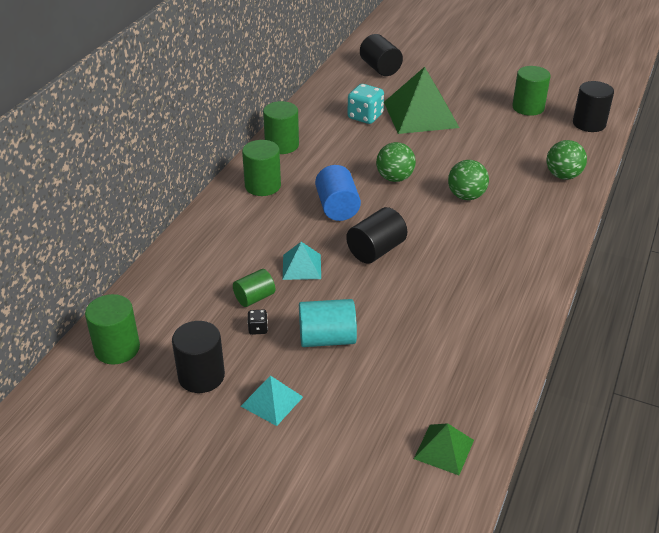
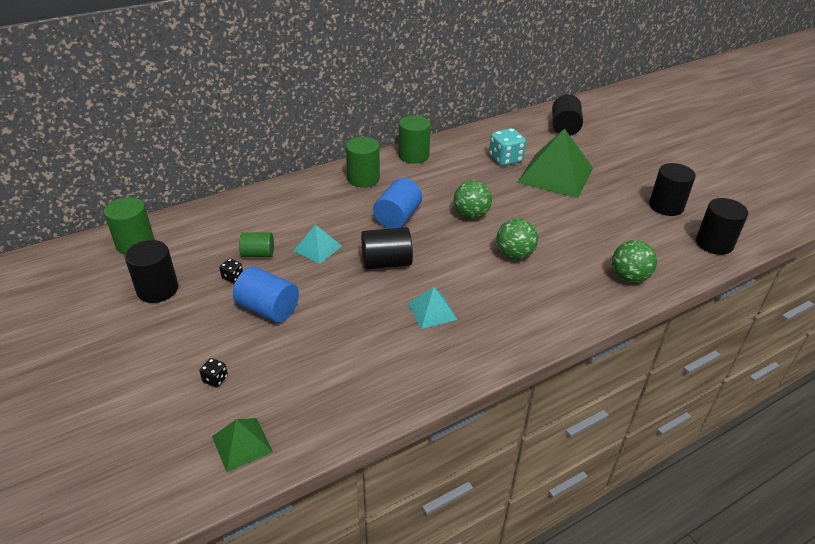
camera: 35 degrees right, 0 degrees up
turquoise pyramid [241,376,303,426] -> turquoise pyramid moved to [408,287,458,329]
turquoise cylinder [299,299,357,347] -> blue cylinder [233,267,299,323]
green cylinder [512,66,551,116] -> black cylinder [649,163,696,216]
none -> black dice [199,358,228,387]

